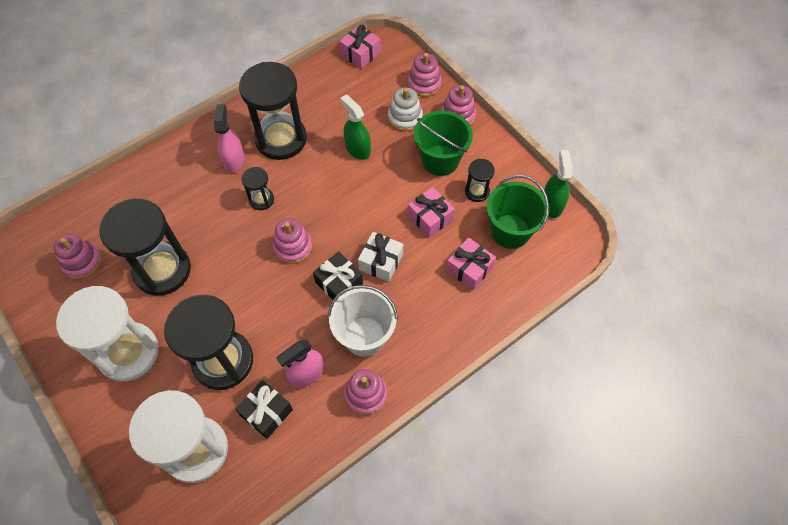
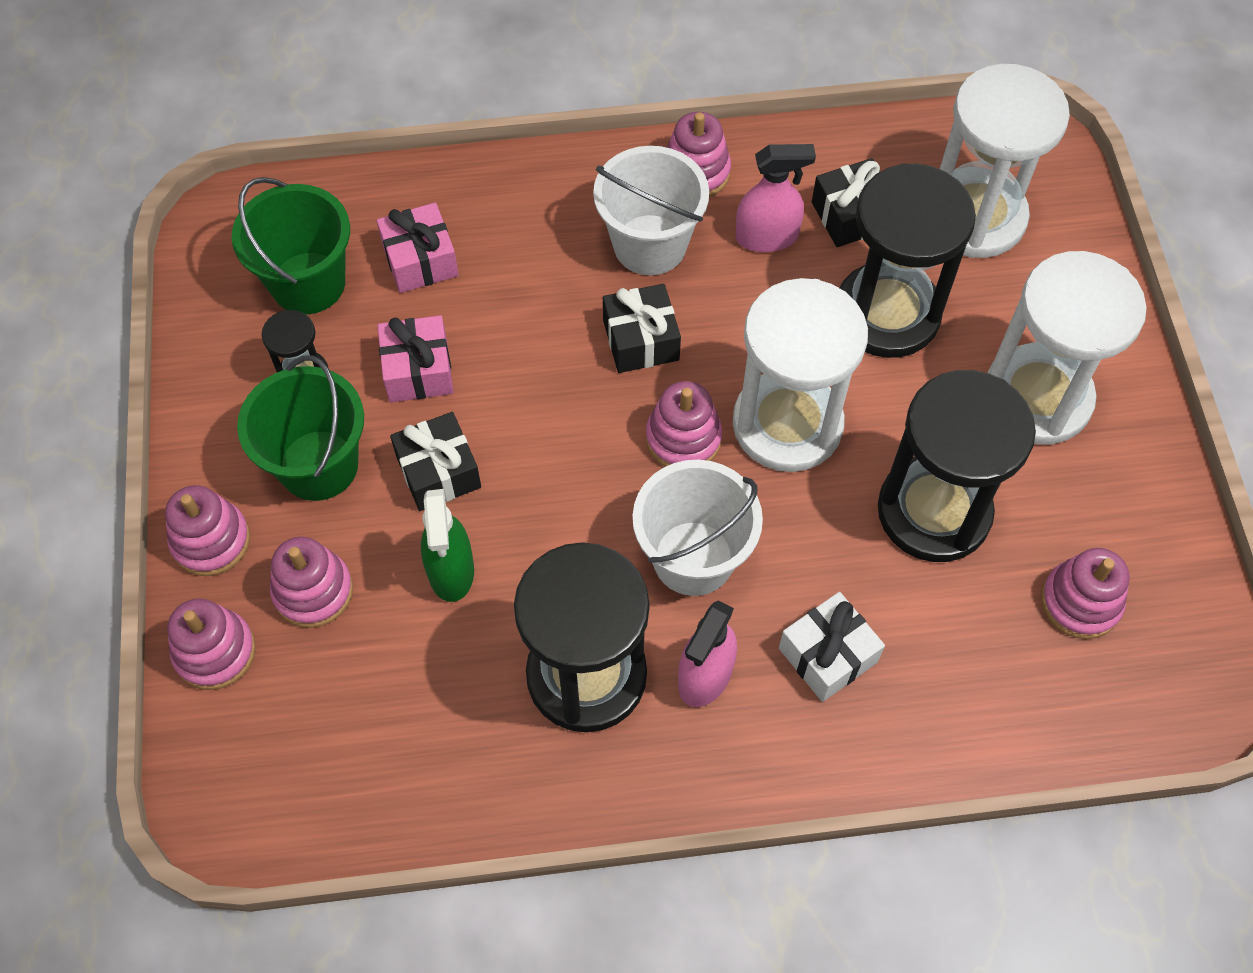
camera: 150 degrees left, 0 degrees up
black hourglass [241,167,274,210] -> white bucket [632,460,763,596]
pink gift [340,25,381,69] -> none
white gift [358,232,403,282] -> white gift moved to [779,592,885,702]
white stacking toy [388,87,423,132] -> pink stacking toy [270,537,353,628]
green spray bottle [544,150,573,218] -> none
none -> black gift [390,412,481,511]
none -> white hourglass [733,278,868,472]

